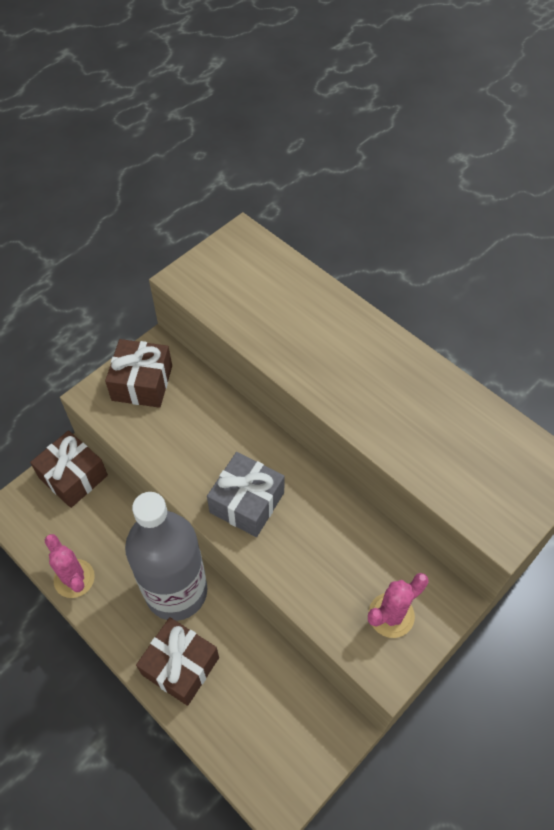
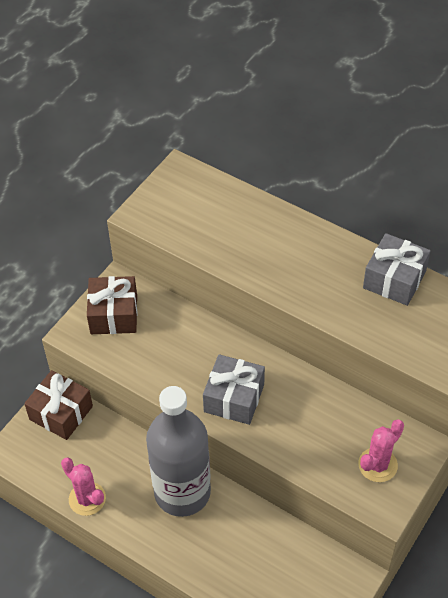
camera: 10 degrees left, 5 degrees down
brown gift [136,617,219,706] -> none
none -> grey gift [363,233,431,306]

